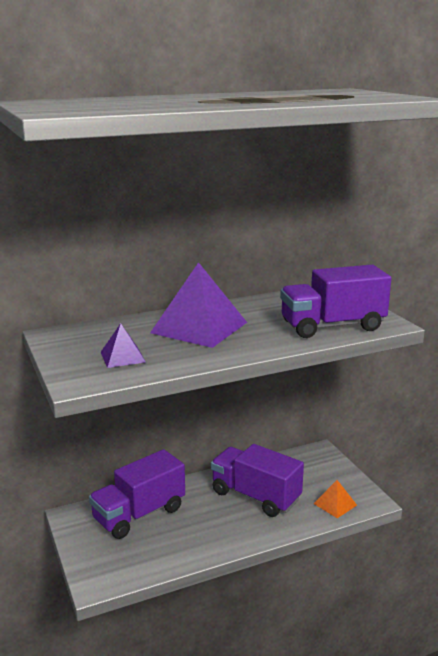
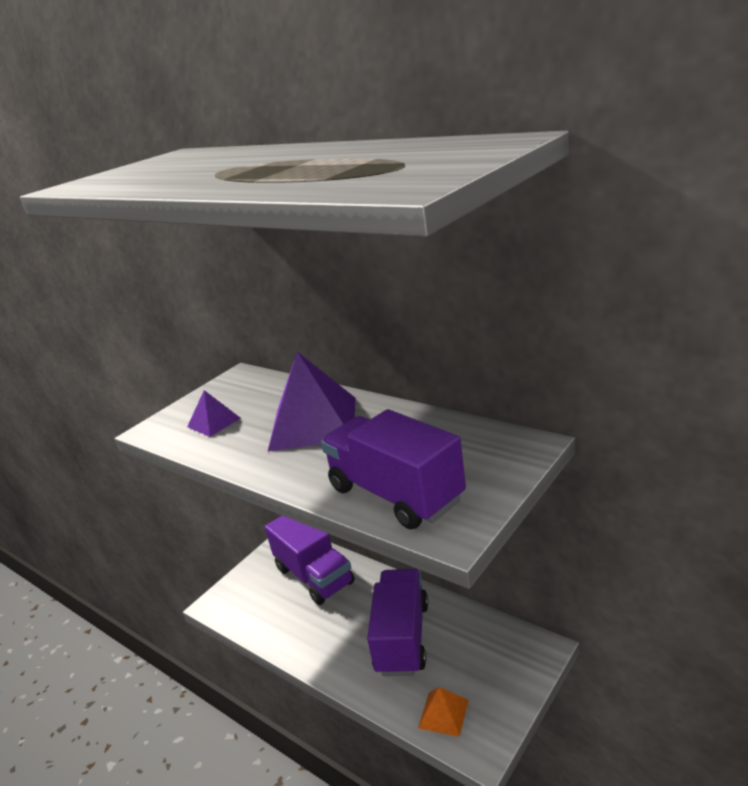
camera: 65 degrees right, 5 degrees up
purple truck [89,449,185,539] -> purple truck turned 150 degrees counterclockwise [265,516,355,605]

